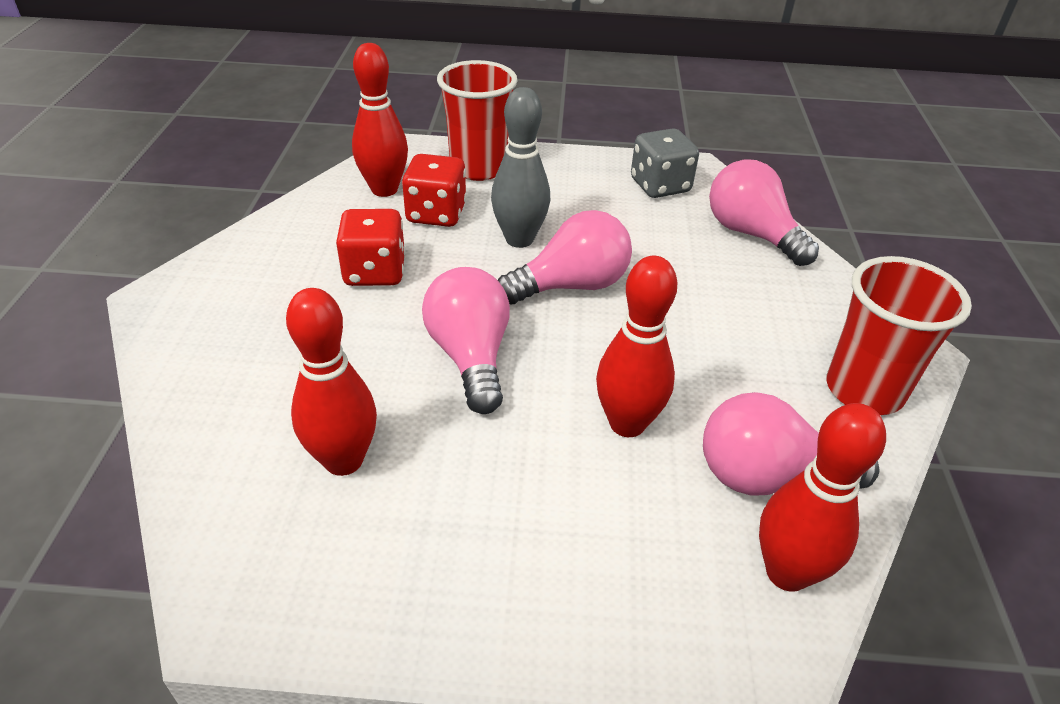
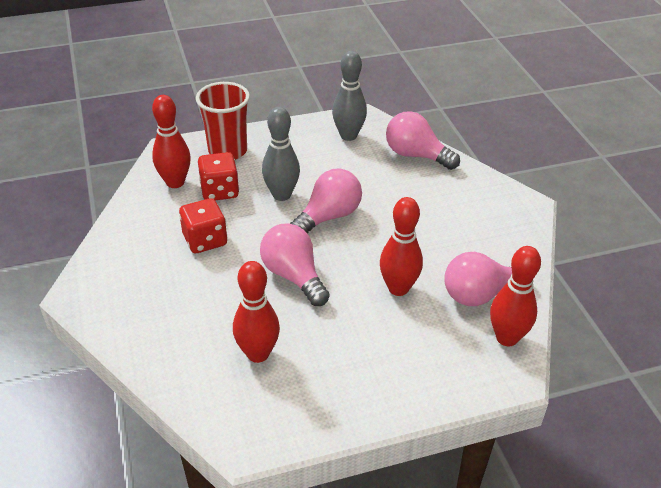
camera: 20 degrees left, 0 degrees up
grey dice [631,128,699,198] -> grey bowling pin [332,51,367,141]
red cup [826,256,972,415] -> none

